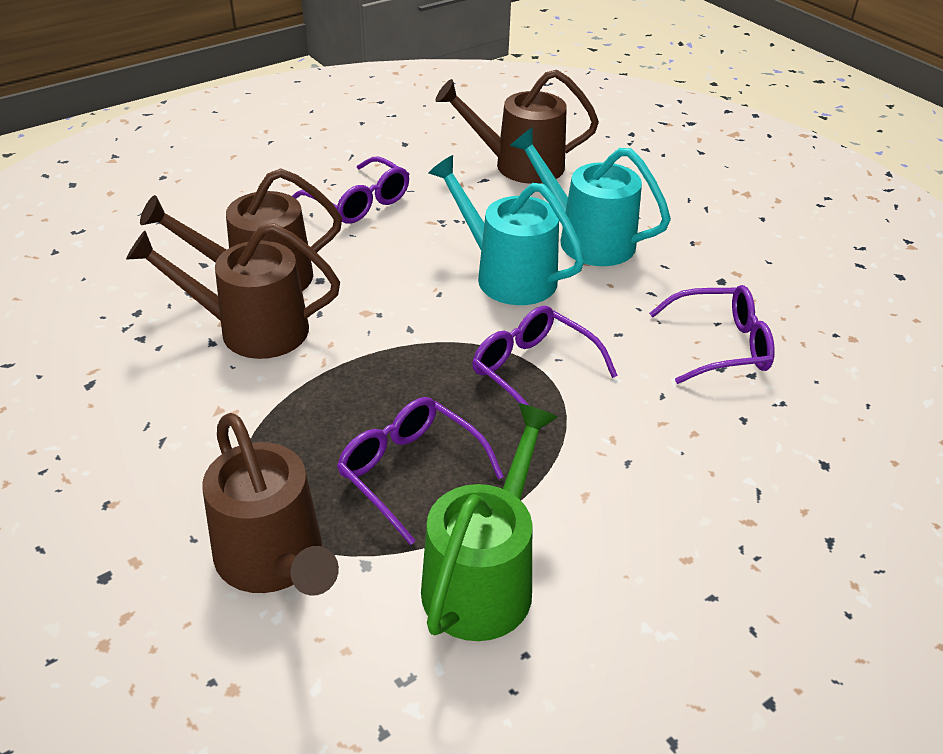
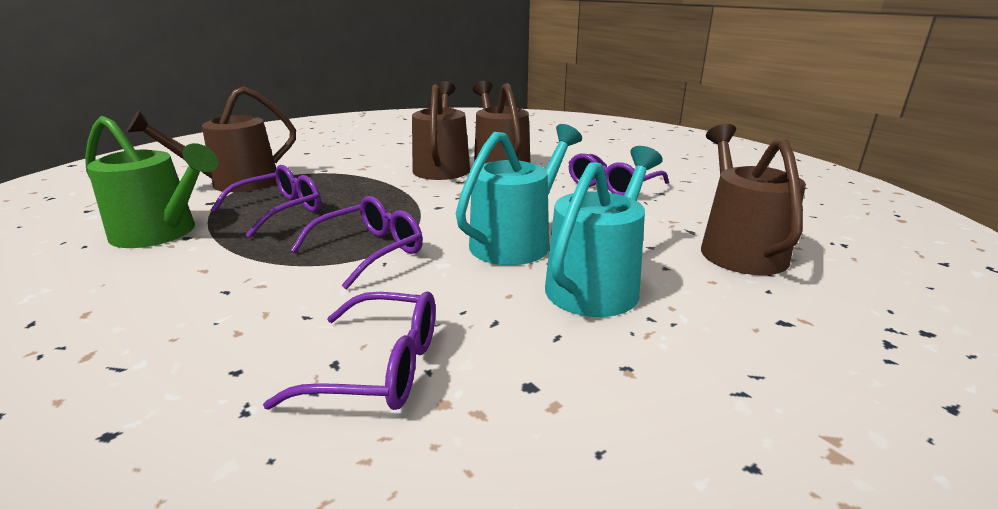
camera: 90 degrees right, 15 degrees down
purple glasses [649,285,775,384] -> purple glasses turned 75 degrees counterclockwise [263,291,435,410]

